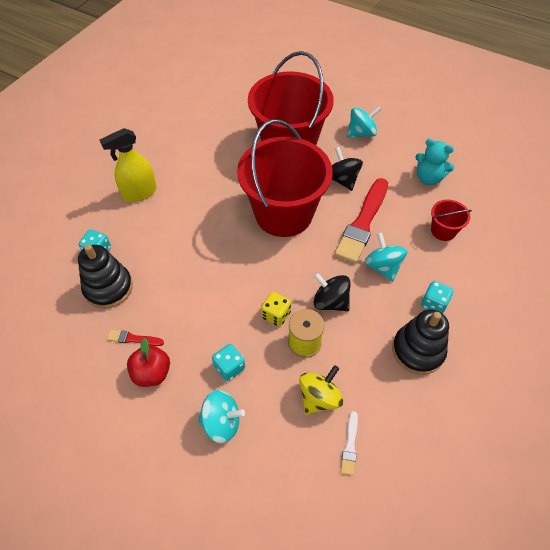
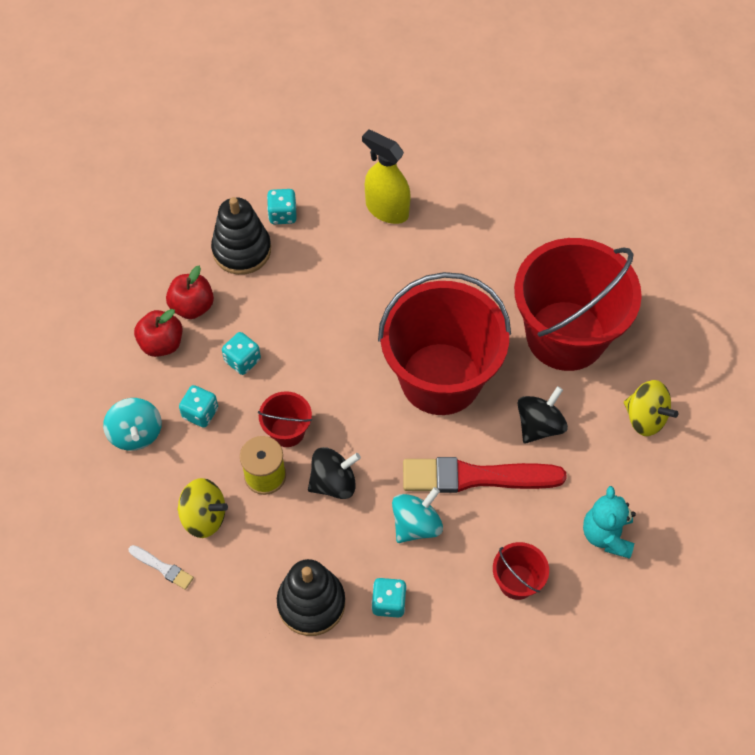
camera: 65 degrees right, 5 degrees up
red brush [107,329,164,346] -> red apple [166,266,214,319]
yellow dice [261,292,291,326] -> red bucket [258,391,312,447]
black spinning top [313,272,351,312] -> black spinning top turned 60 degrees clockwise [308,447,361,499]
white brush [341,411,358,476] -> white brush turned 135 degrees counterclockwise [129,545,194,590]
turquoise spinning top [347,106,381,138] -> yellow spinning top [624,380,678,436]
none -> turquoise dice [222,332,261,375]

